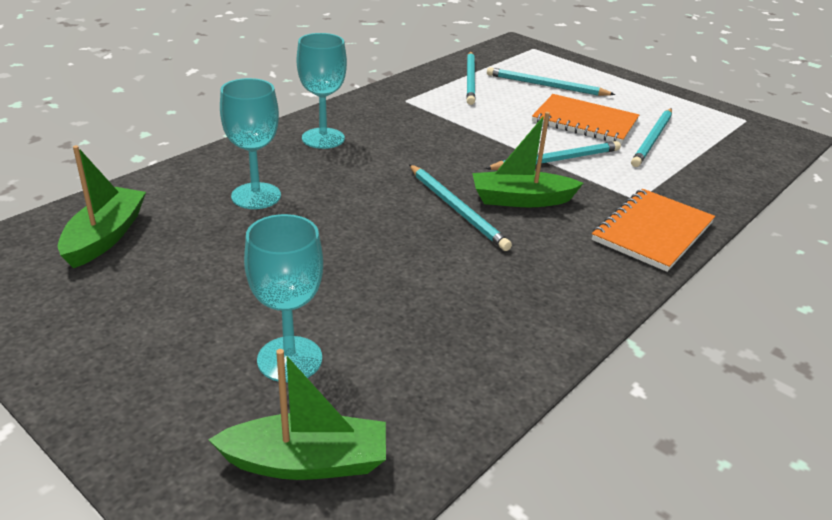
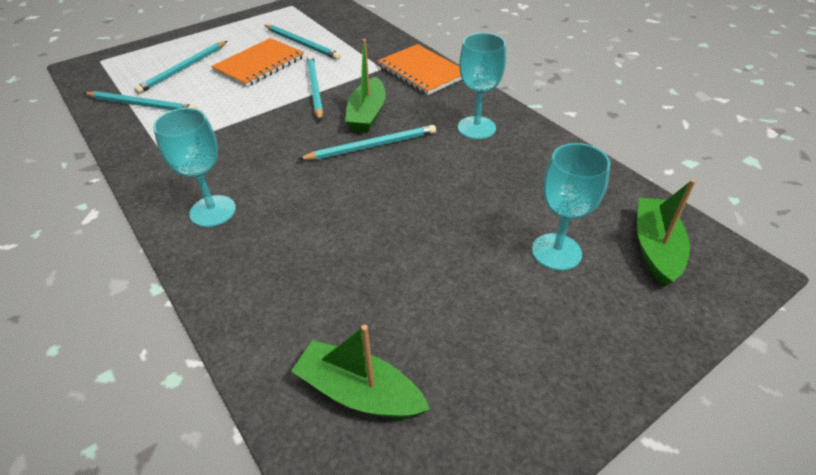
camera: 75 degrees left, 10 degrees up
turquoise goblet [220,78,281,209] -> turquoise goblet moved to [458,33,506,139]

